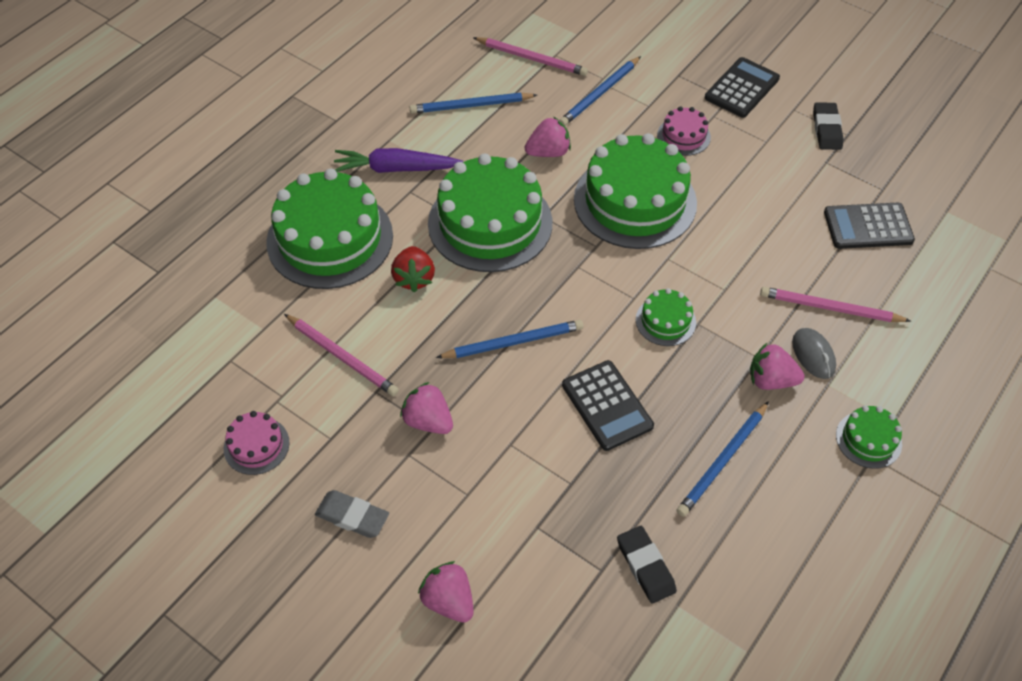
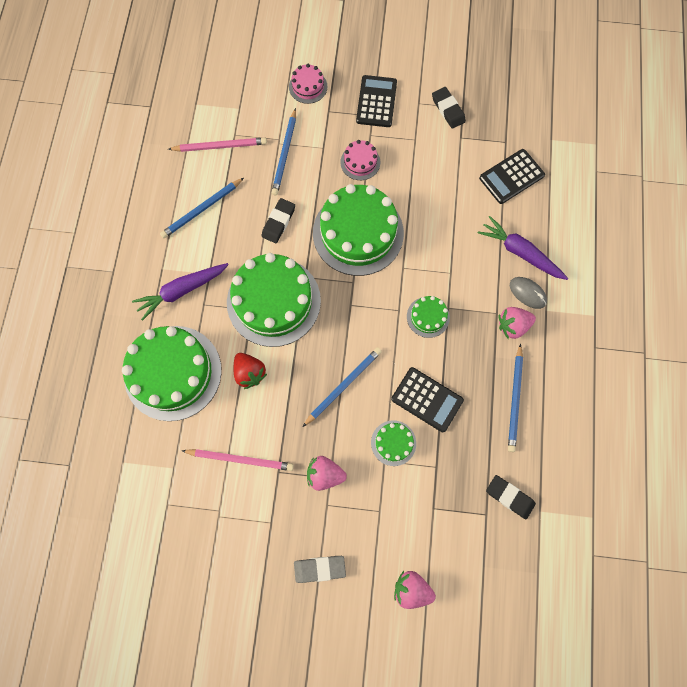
camera: 30 degrees left, 20 degrees up
pink cake [224,411,290,475] -> pink cake moved to [289,64,327,104]
pink strawberry [525,117,571,157] -> black eraser [261,198,295,243]
pink pencil [760,287,911,322] -> purple carrot [478,216,568,280]
green cake [836,405,902,469] -> green cake moved to [371,420,416,466]

